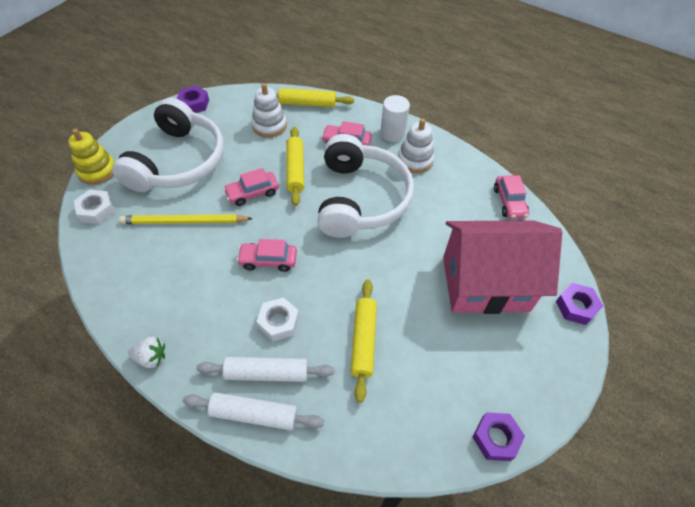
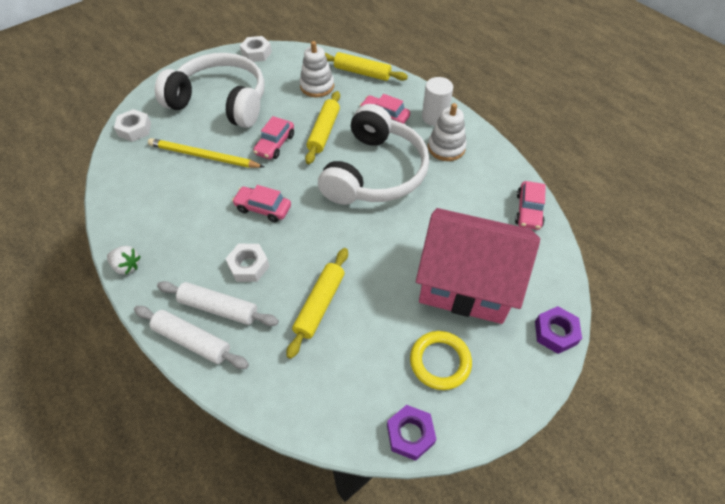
camera: 20 degrees right, 0 degrees up
yellow stacking toy [68,129,114,185] -> none
white headphones [112,98,224,192] -> white headphones turned 105 degrees counterclockwise [155,53,265,128]
purple nut [177,86,209,113] -> white nut [240,36,272,62]
pink car [223,168,279,206] -> pink car turned 60 degrees counterclockwise [253,116,294,159]
none -> yellow ring [410,331,472,390]

